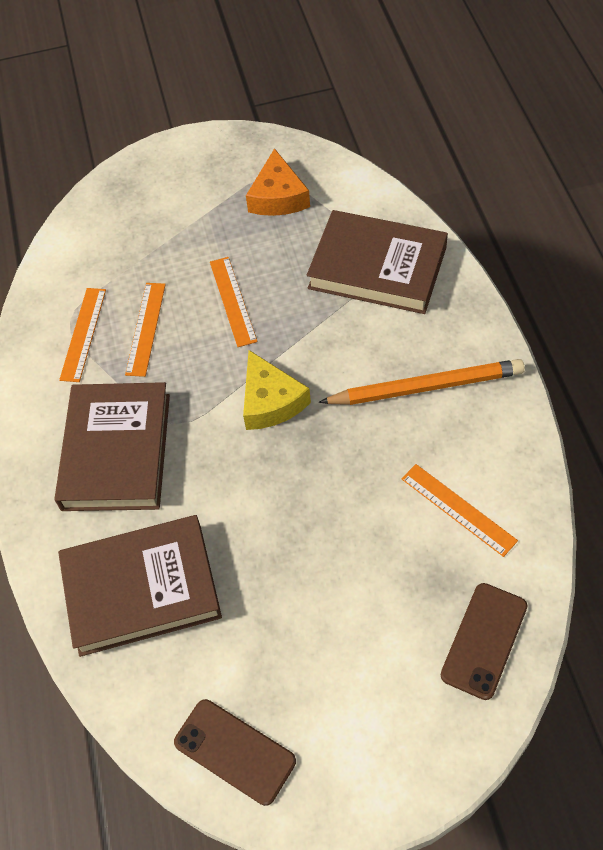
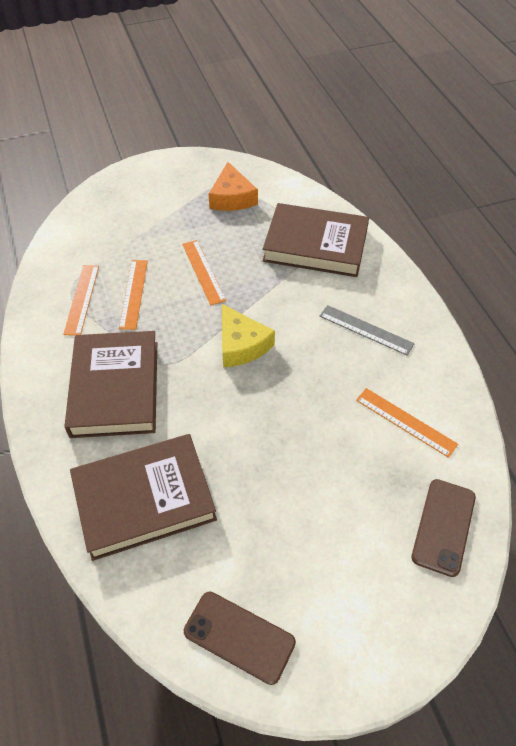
camera: 10 degrees left, 5 degrees down
orange pencil [319,359,525,405] -> grey ruler [319,305,415,356]

